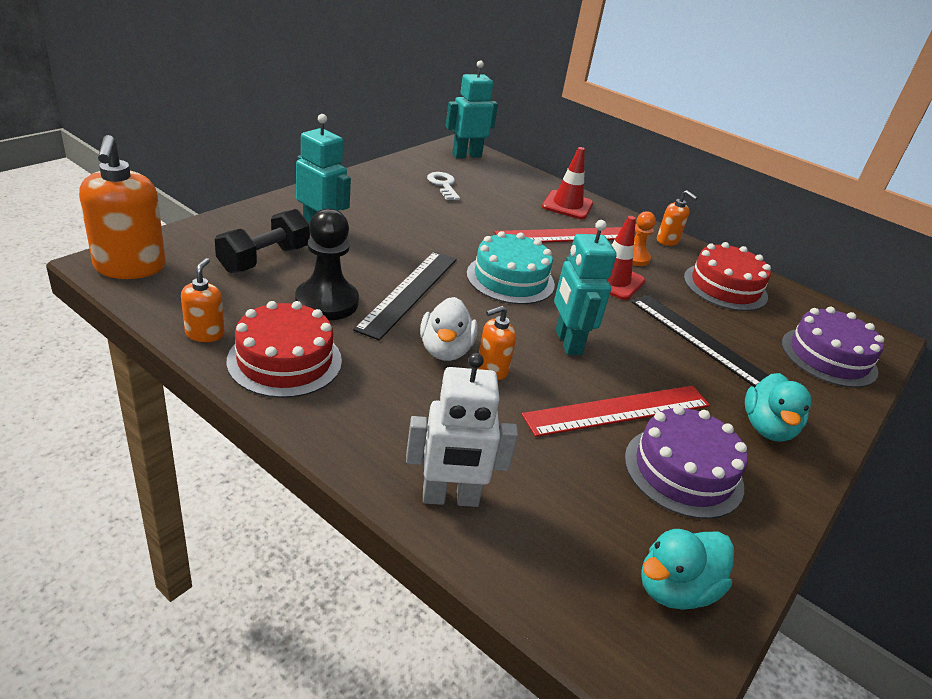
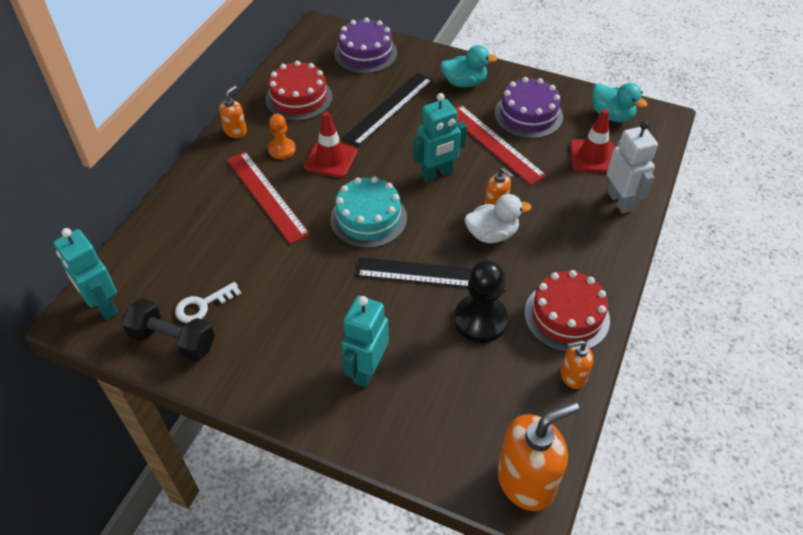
camera: 100 degrees left, 15 degrees up
black dumbbell [215,209,310,273] -> black dumbbell moved to [121,298,215,362]
red traffic cone [542,147,593,219] -> red traffic cone moved to [570,109,615,173]

